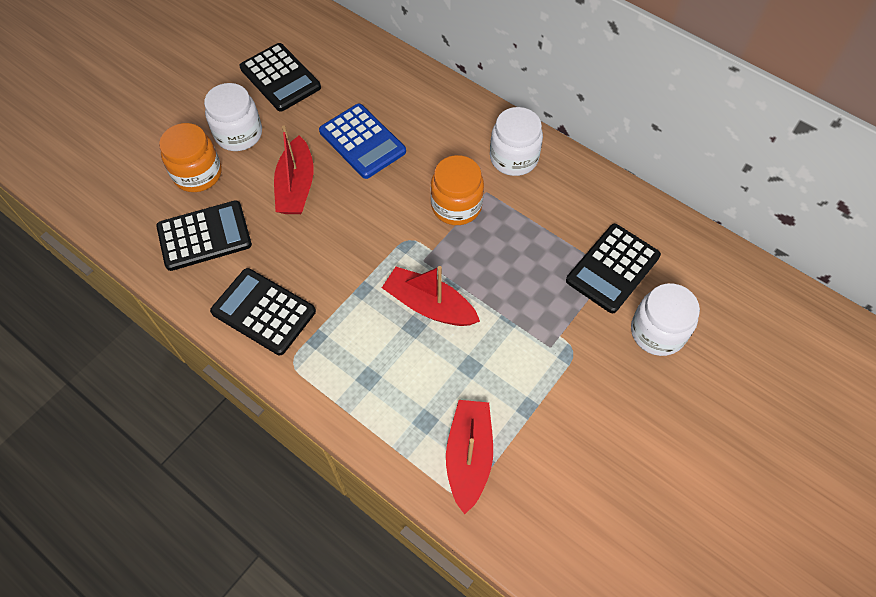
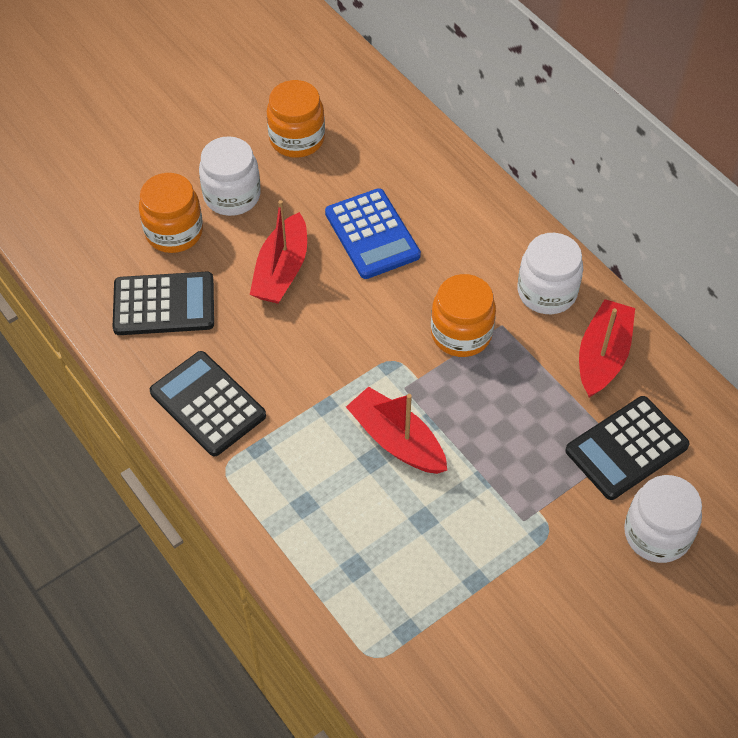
camera: 15 degrees right, 5 degrees down
black calculator [239,43,321,112] -> orange jar [267,80,325,158]
red boat [446,400,493,515] -> red boat moved to [579,299,635,398]

